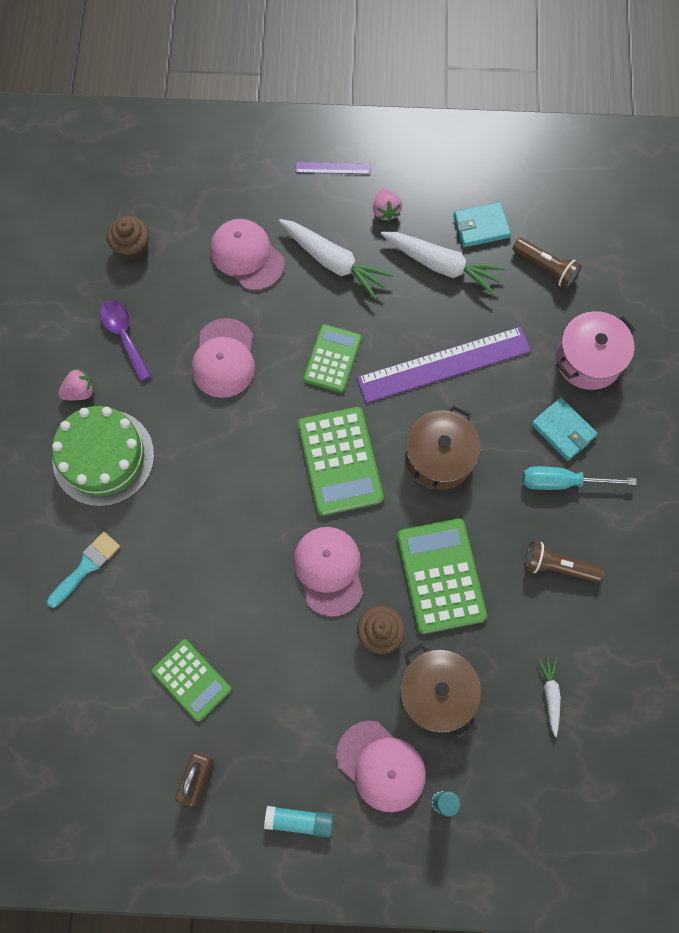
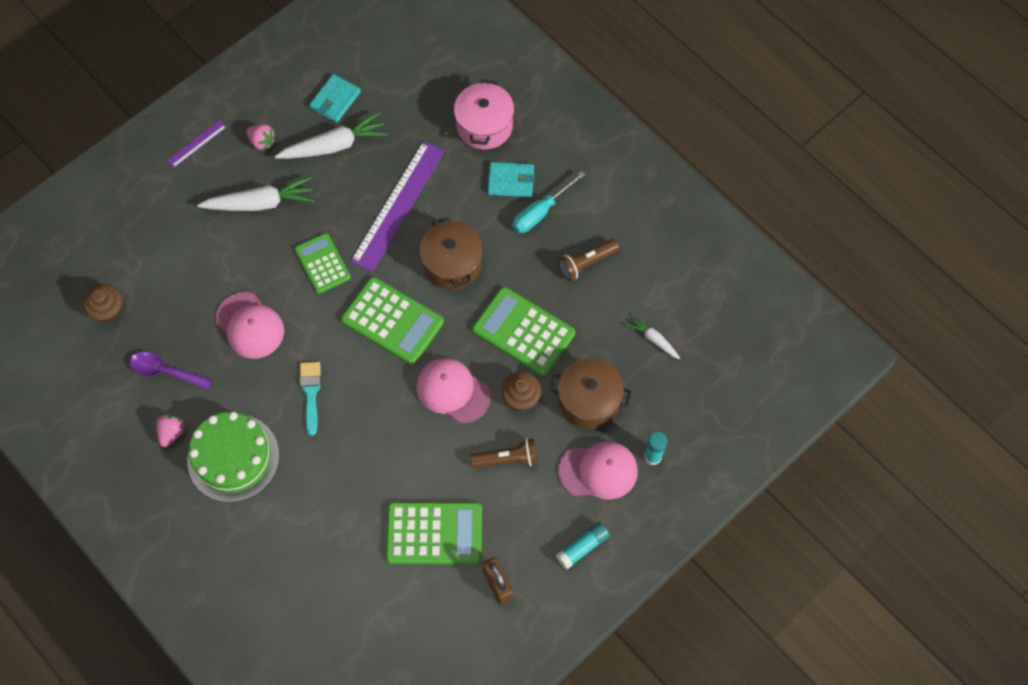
camera: 45 degrees left, 5 degrees down
turquoise brush [47,532,120,608] -> turquoise brush moved to [300,362,321,436]
green calculator [152,639,231,722] -> green calculator [386,502,482,565], size x1.54
pink cap [210,219,285,290] -> none
brown flashlight [513,238,581,289] -> brown flashlight moved to [471,438,538,469]

